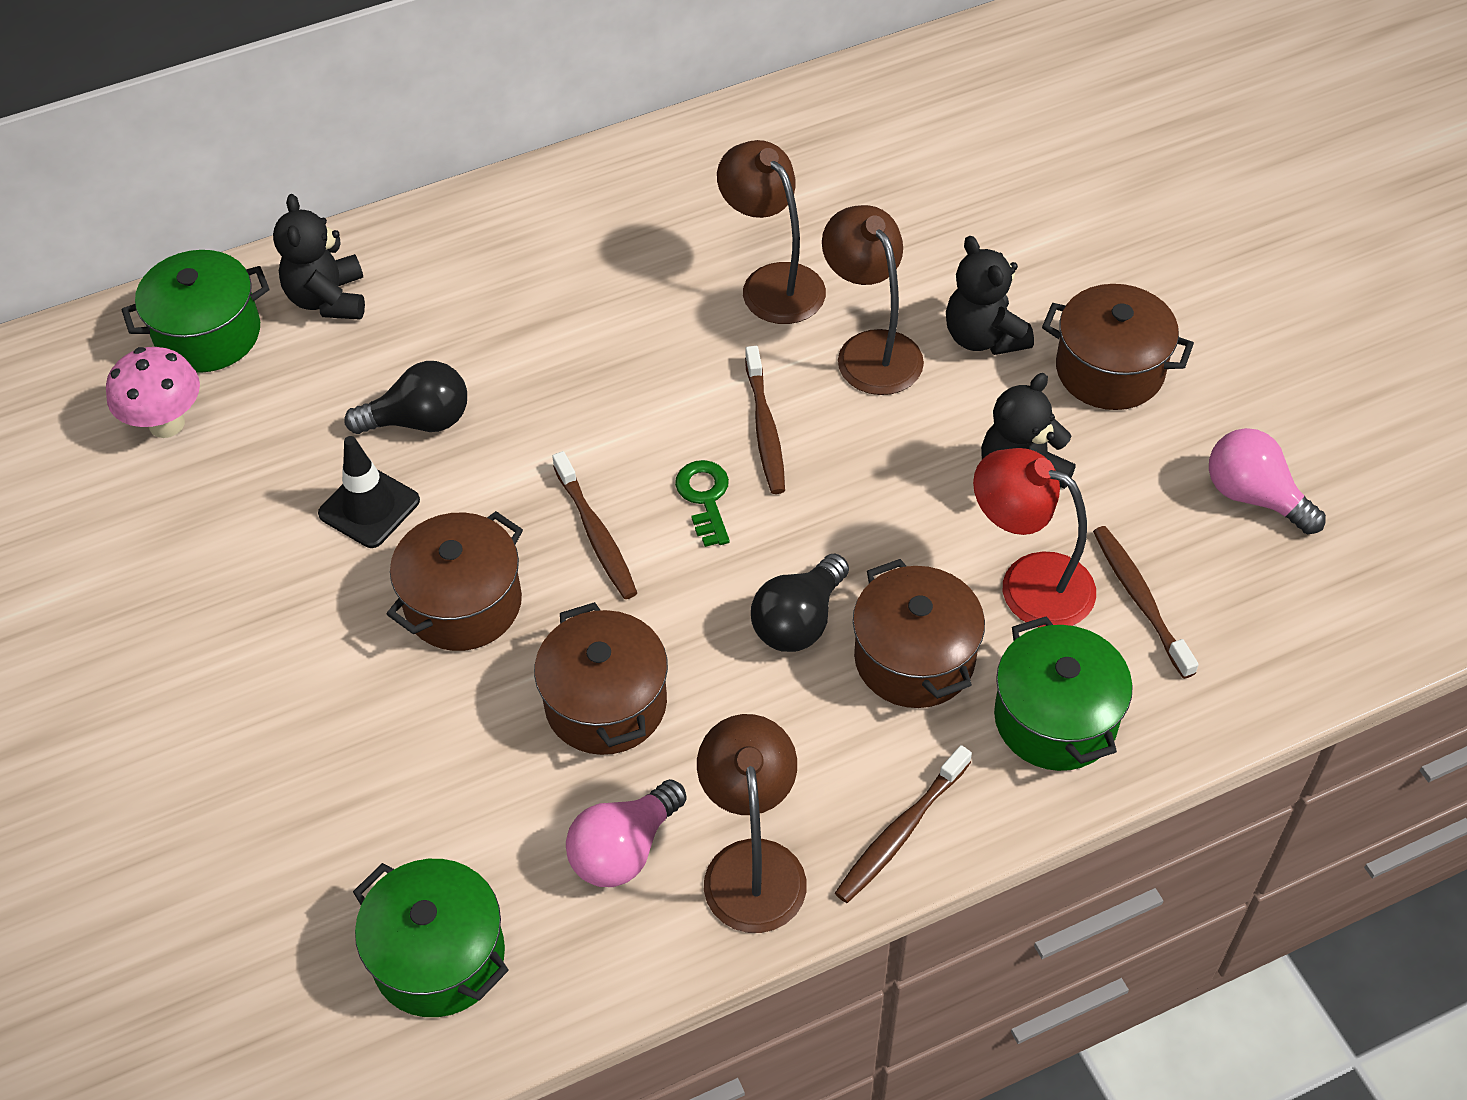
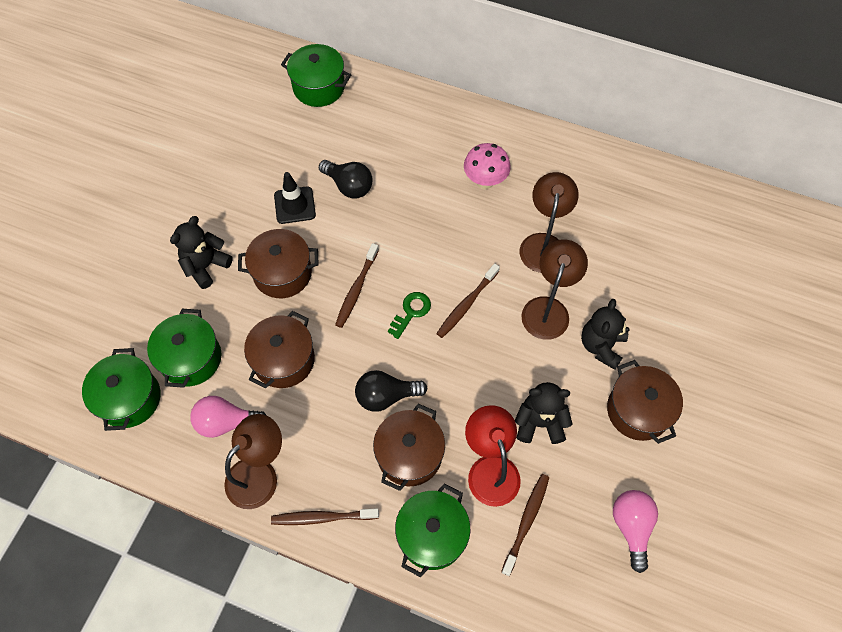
camera: 45 degrees right, 10 degrees up
pink mushroom [106,347,200,438] -> pink mushroom moved to [464,143,511,189]
black teddy bear [273,194,365,320] -> black teddy bear moved to [170,216,233,289]
none -> green pot [147,309,221,388]

